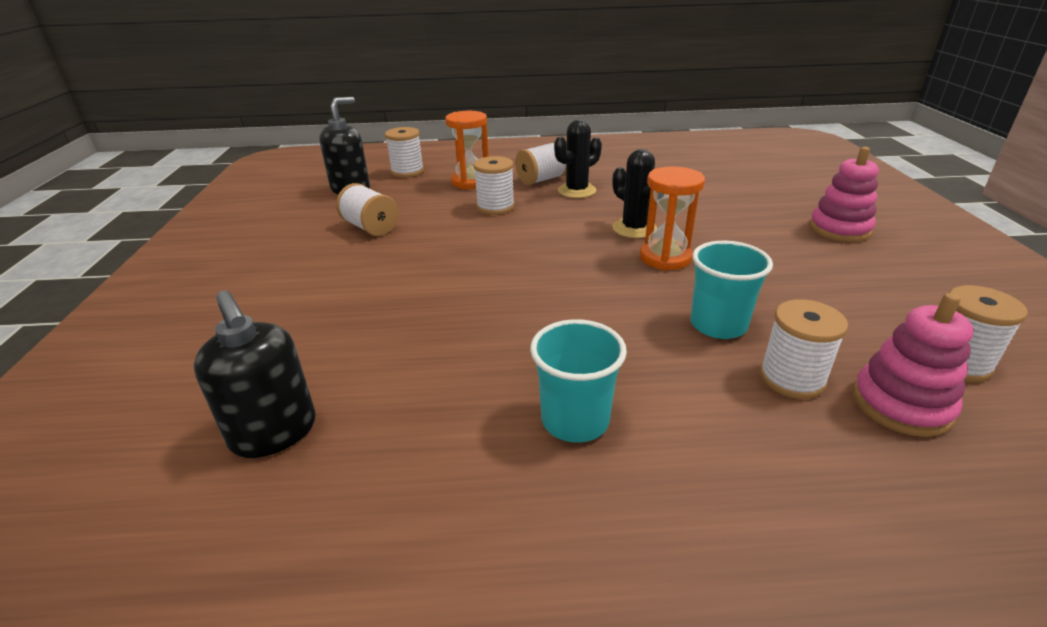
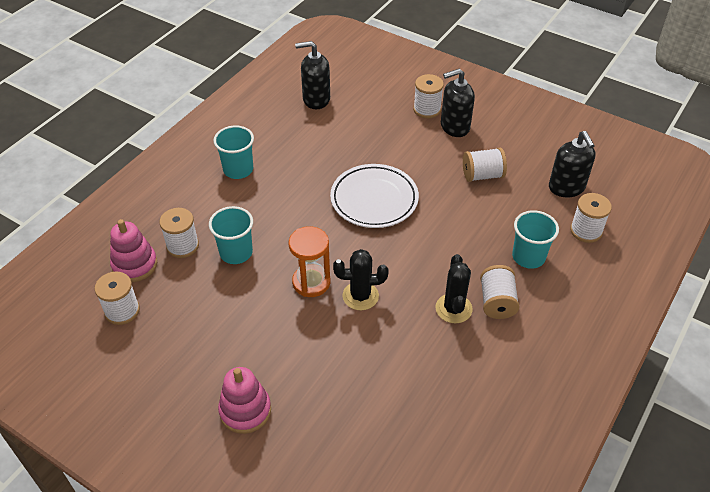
camera: 125 degrees right, 15 degrees up
orange hourglass [445,111,489,189] -> turquoise cup [512,210,559,269]
white spool [474,156,515,215] -> white spool moved to [413,74,444,118]
none -> white plate [330,164,419,228]
none -> black soap dispenser [441,69,475,137]

